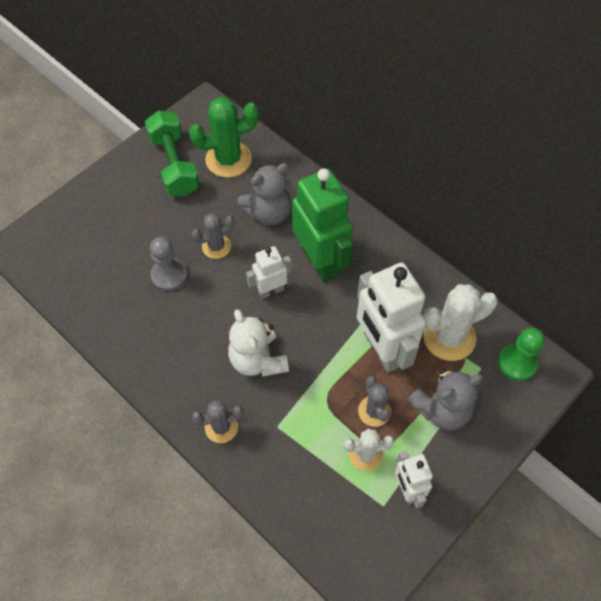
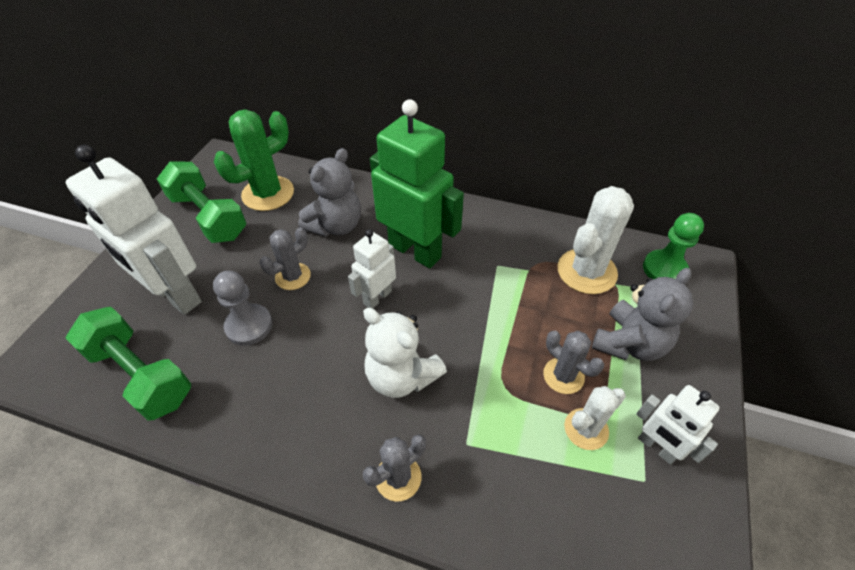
camera: 25 degrees left, 10 degrees down
white robot [357,262,426,372] -> white robot moved to [66,145,202,315]
none -> green dumbbell [66,307,191,421]

